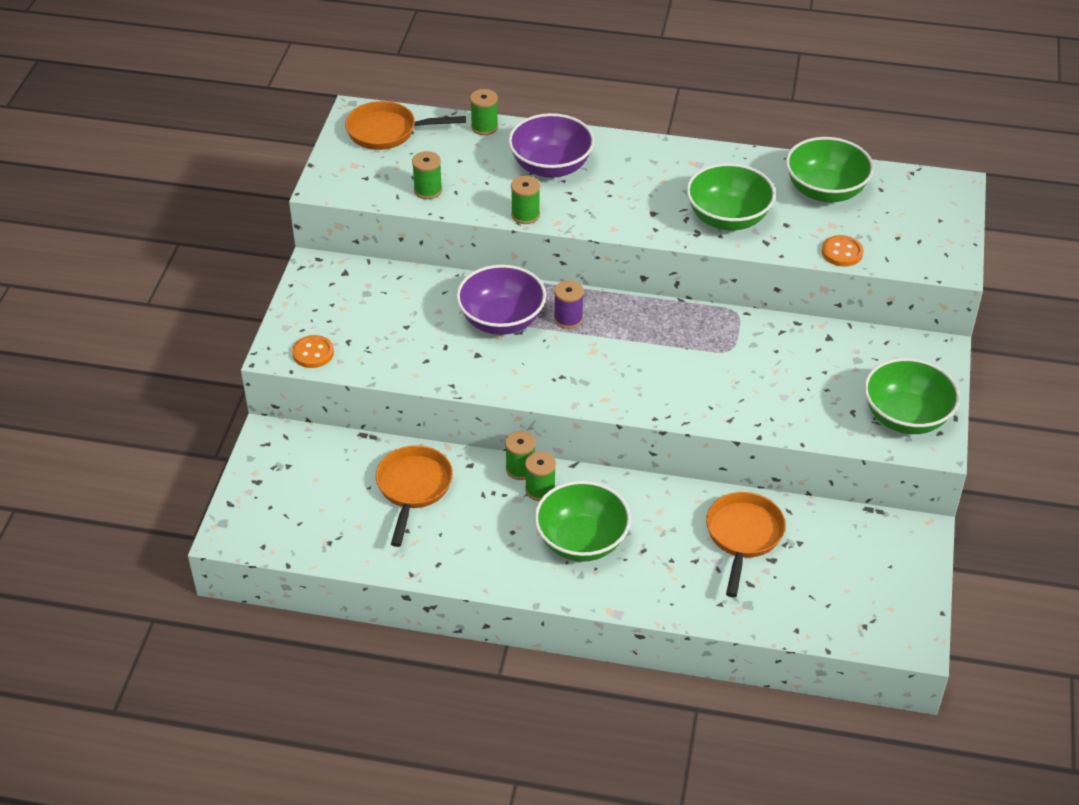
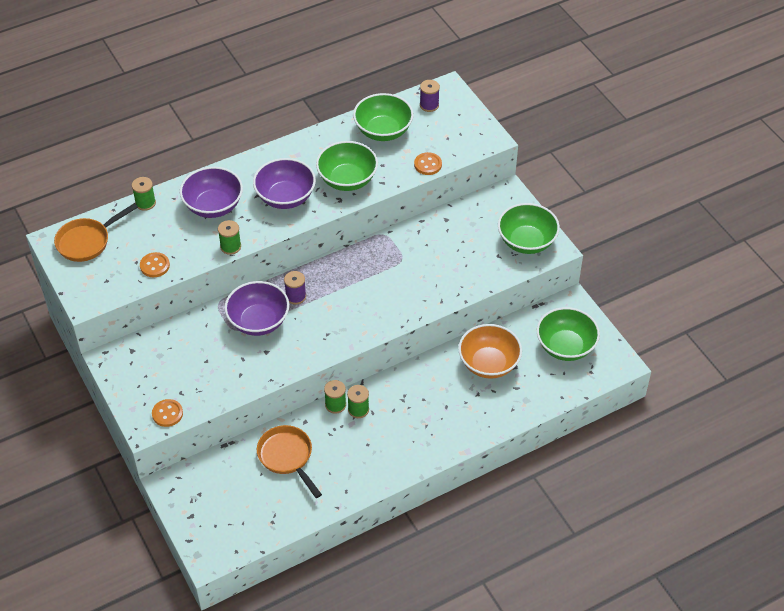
camera: 40 degrees left, 5 degrees up
green spool [412,151,442,199] -> orange button [140,252,170,277]
green bowl [534,481,631,562] -> green bowl moved to [537,307,600,361]
orange pan [706,492,786,597] -> orange bowl [458,324,522,379]
none -> purple bowl [253,158,316,209]
none -> purple spool [420,80,440,112]

